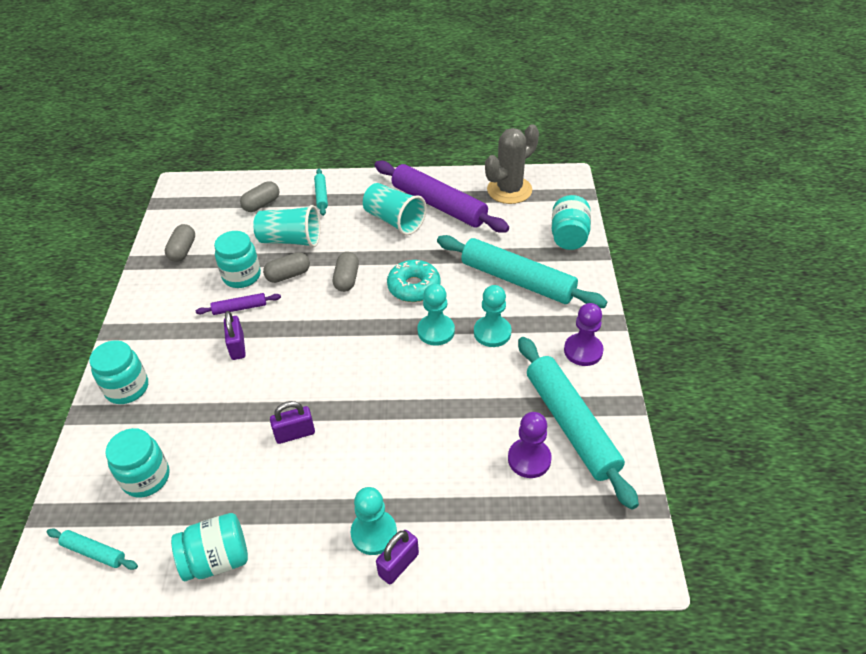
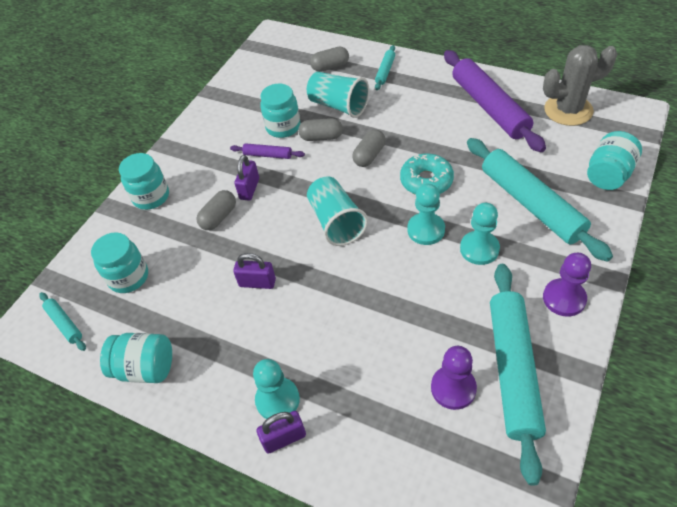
camera: 30 degrees right, 5 degrees up
grey capsule [165,224,195,262] -> grey capsule moved to [196,190,236,230]
turquoise cup [363,183,427,235] -> turquoise cup moved to [307,177,368,246]

